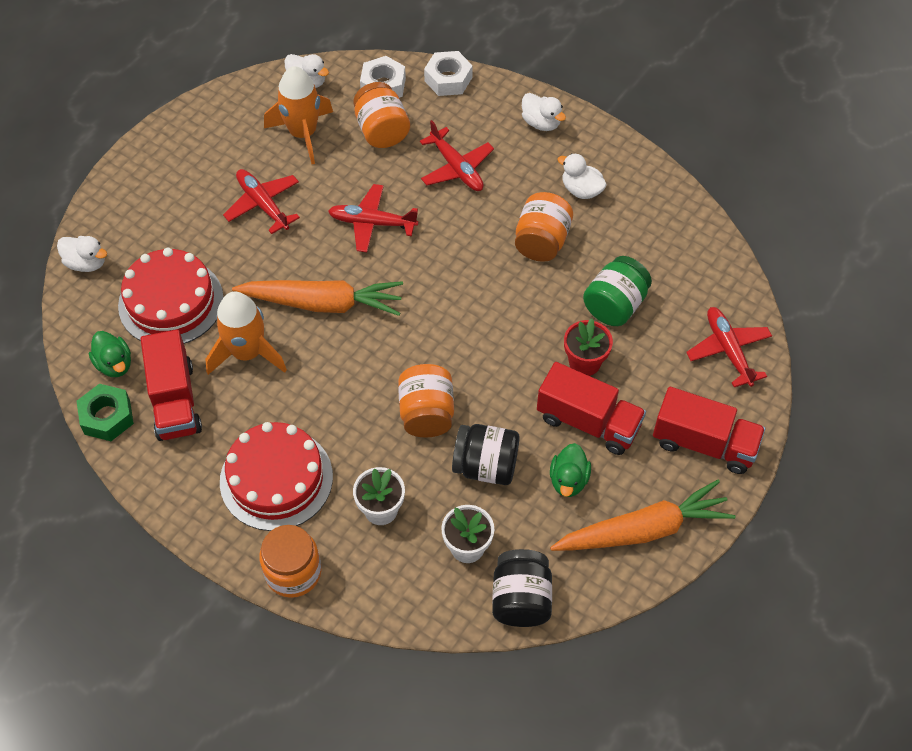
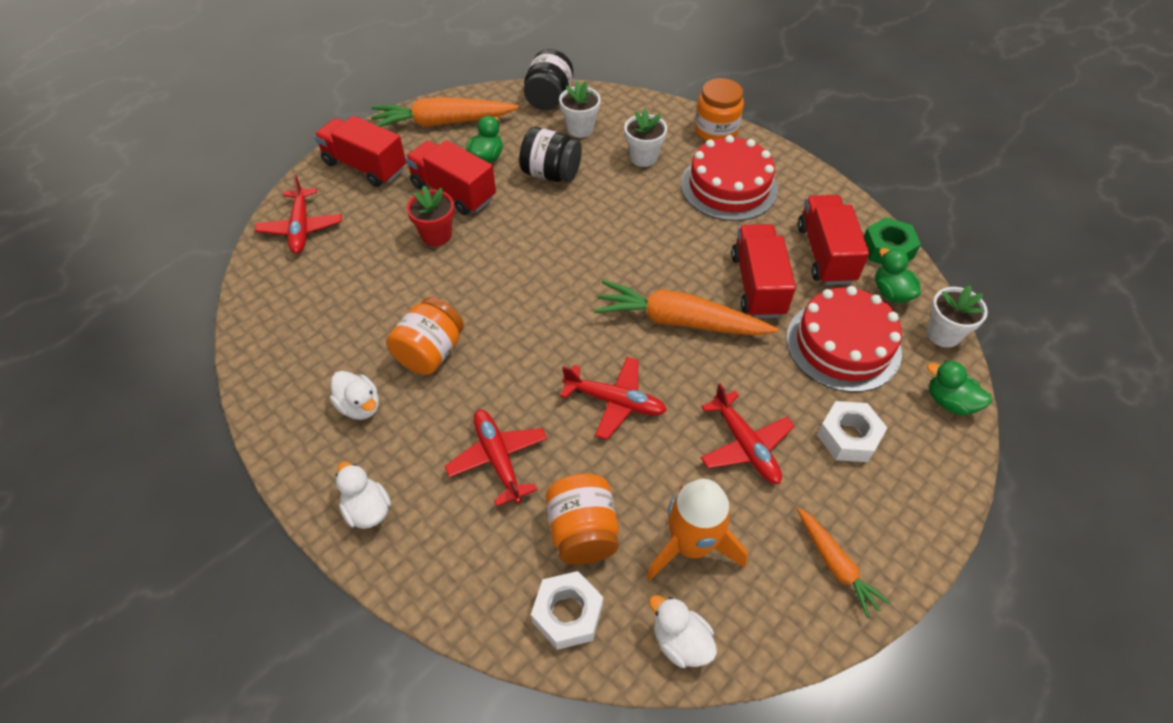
camera: 170 degrees left, 5 degrees down
white duck [57,236,107,272] -> green duck [927,361,992,416]
orange rocket [206,291,287,375] -> red truck [731,224,796,318]
orange jar [398,364,454,438] -> none
white nut [424,51,473,96] -> white nut moved to [817,401,887,462]
green jar [583,256,652,326] -> none
none -> orange carrot [797,508,891,619]
none -> white flower pot [927,285,988,348]

